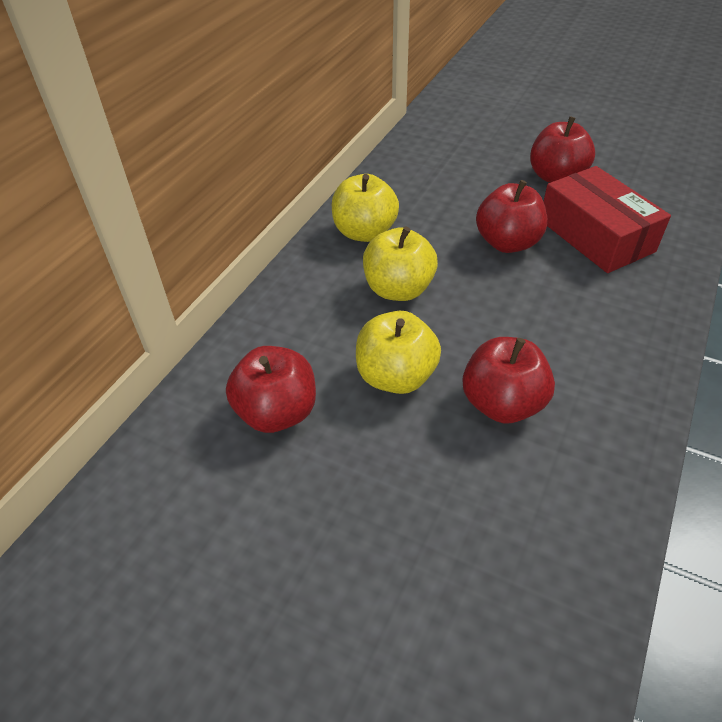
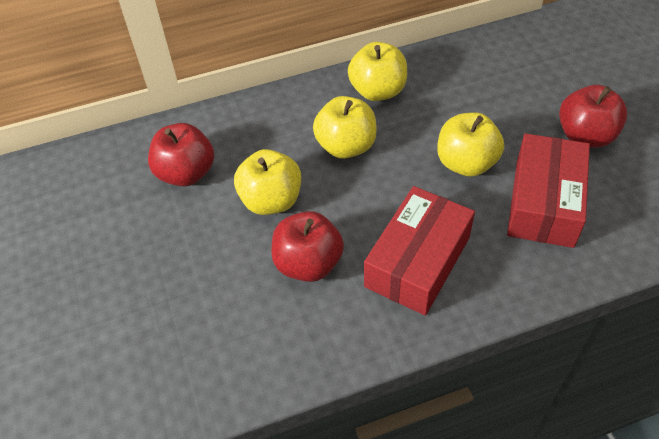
camera: 45 degrees right, 5 degrees up
red apple [476,180,547,253] -> yellow apple [437,112,504,177]
none -> red box [364,186,475,316]

